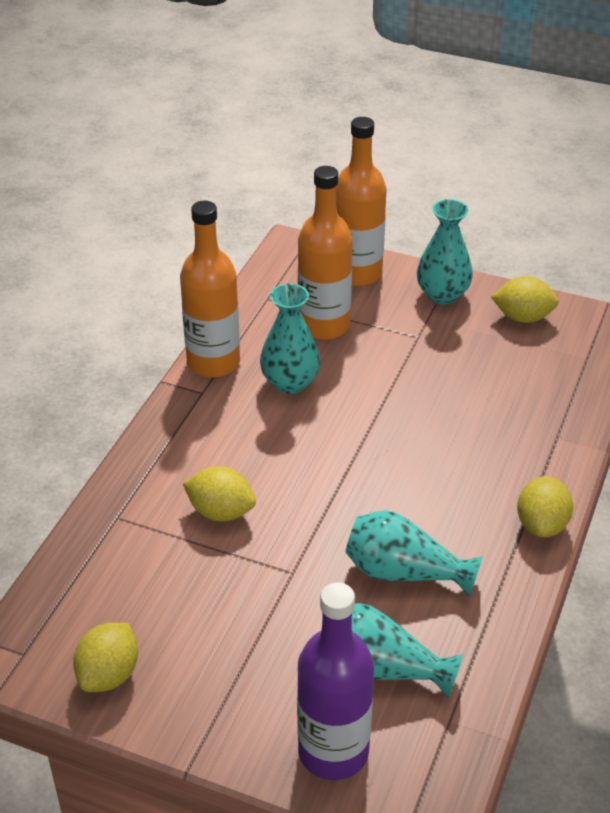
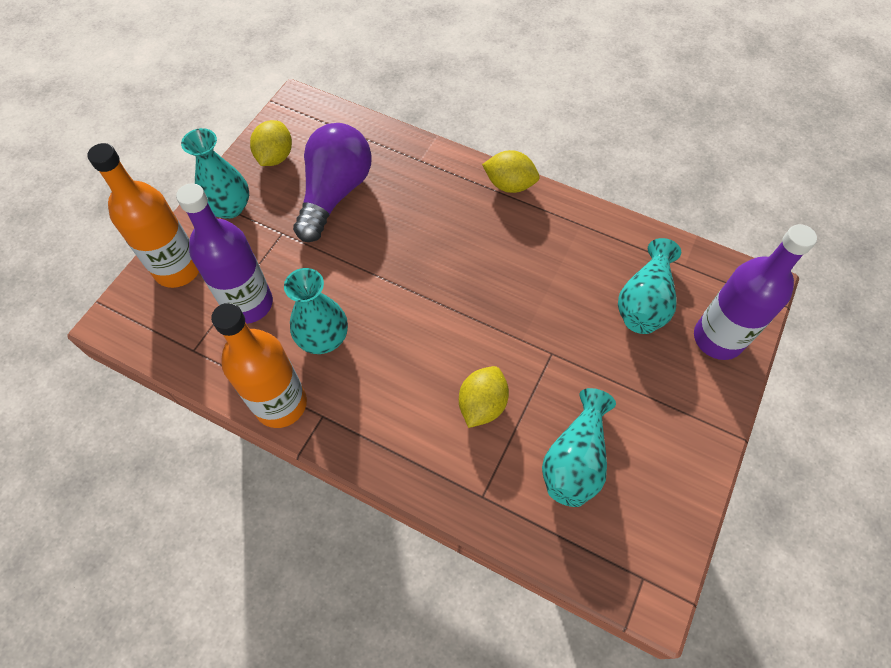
camera: 85 degrees left, 20 degrees up
yellow lemon [73,623,138,692] -> none
orange bottle [298,166,353,340] -> purple bottle [176,183,273,324]
turquoise vase [345,510,483,597] -> turquoise vase moved to [542,388,616,507]
none -> purple light bulb [293,123,372,242]

